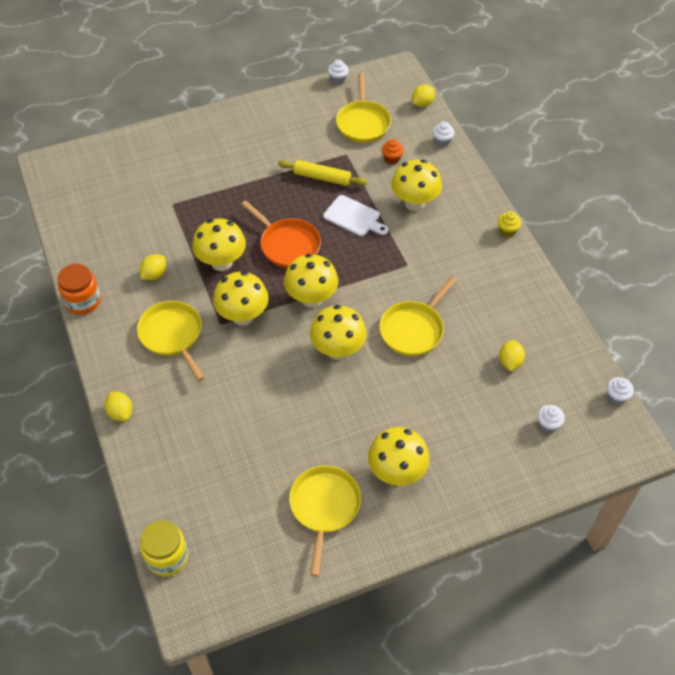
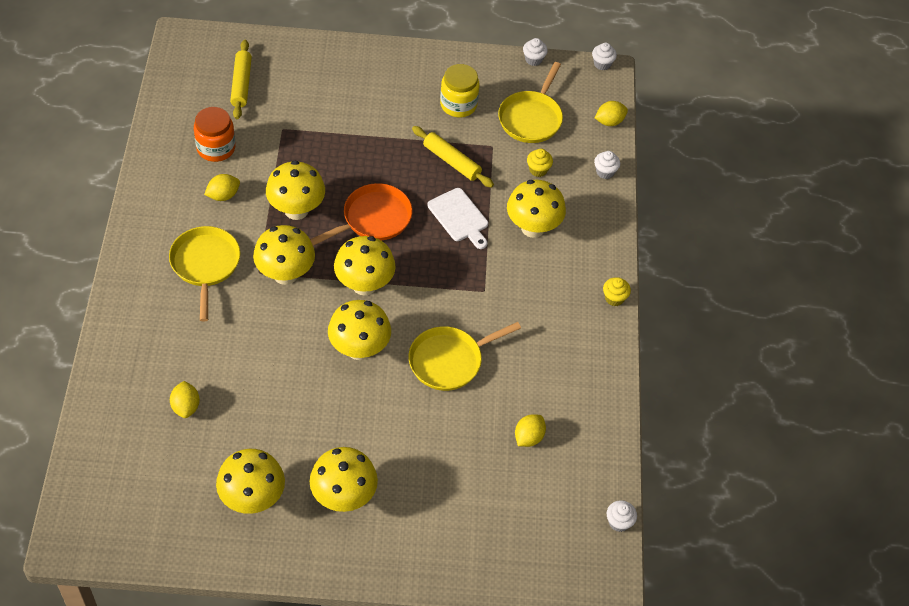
camera: 20 degrees right, 0 degrees up
orange jar [58,264,101,315] -> orange jar moved to [194,107,236,162]
yellow lemon [105,392,133,421] -> yellow lemon moved to [170,381,200,418]
yellow jar [140,520,188,577] -> yellow jar moved to [440,64,480,117]
orange pan [241,200,321,268] -> orange pan turned 105 degrees counterclockwise [310,183,412,246]
yellow pan [289,466,361,577] -> yellow mushroom [216,449,285,514]
orange cupcake [381,139,404,164] -> yellow cupcake [527,149,553,177]
white cupcake [537,405,565,433] -> white cupcake moved to [592,43,617,70]
none -> yellow rolling pin [230,40,252,119]

